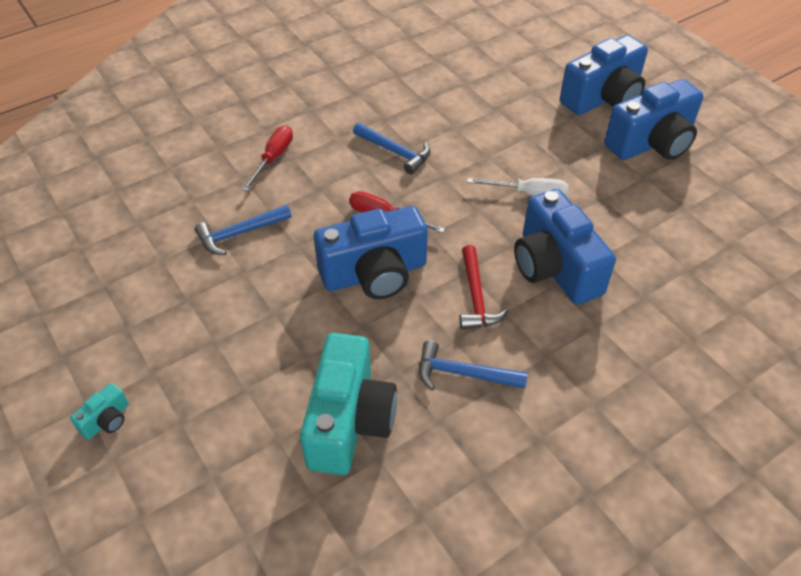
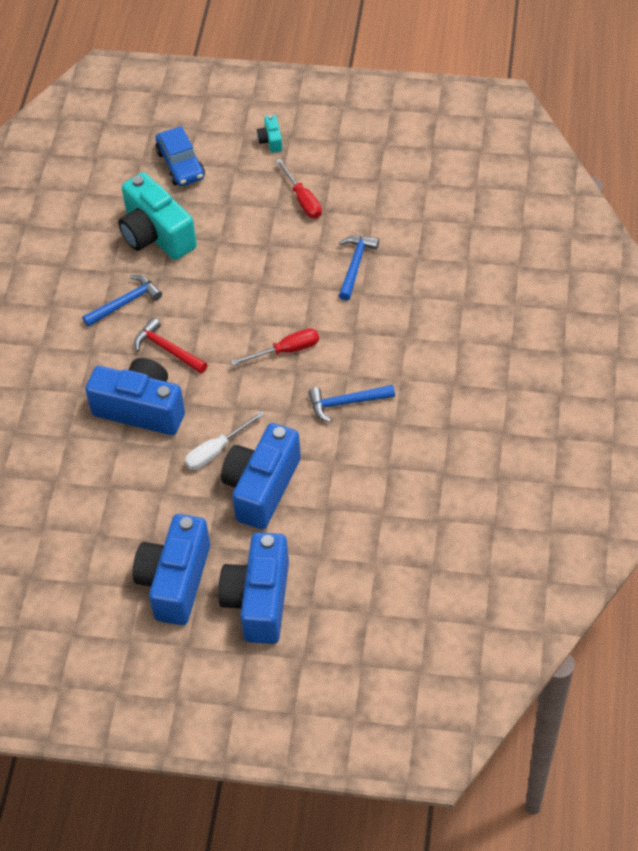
camera: 135 degrees right, 5 degrees up
red screwdriver [242,126,293,192] -> red screwdriver moved to [276,159,322,218]
blue camera [314,206,428,299] -> blue camera moved to [221,423,301,530]
none -> blue car [155,126,205,186]

